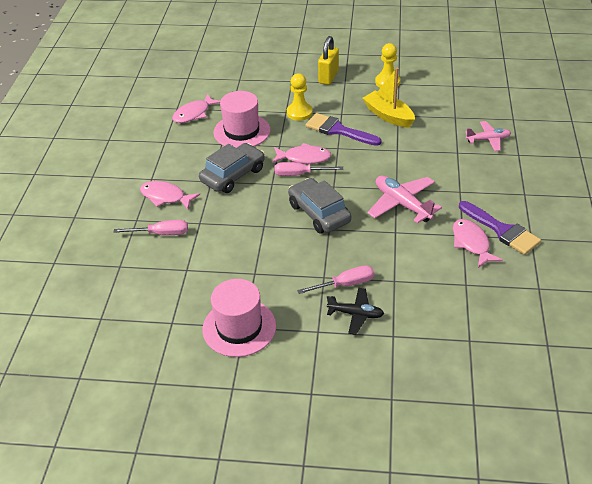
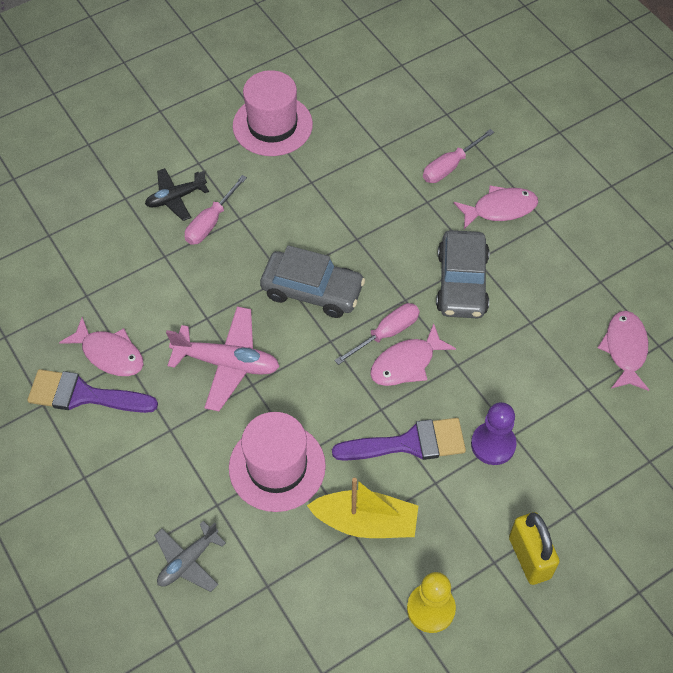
camera: 140 degrees right, 15 degrees up
pink hat [213,91,270,148] -> pink hat moved to [229,412,326,512]
yellow pawn [287,73,313,121] -> purple pawn [471,402,517,465]
pink plane [465,121,511,151] -> grey plane [154,521,226,592]

